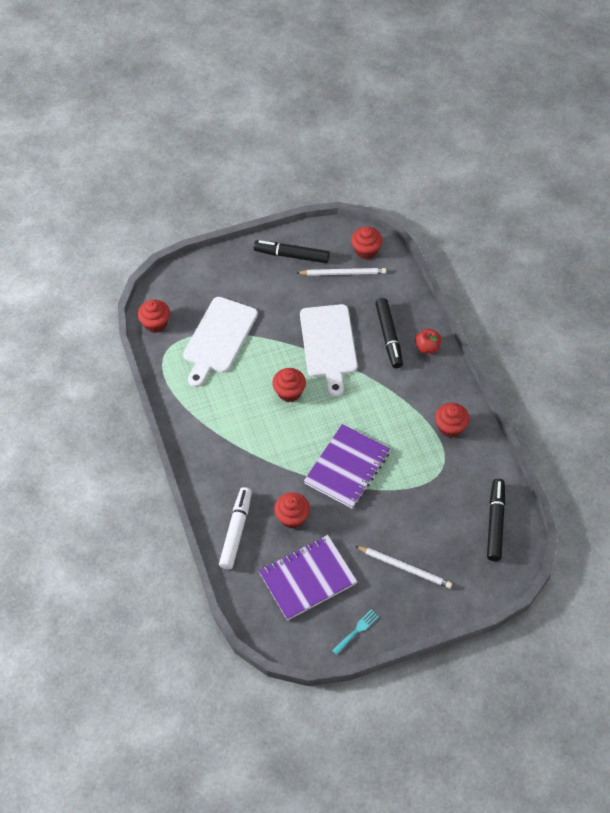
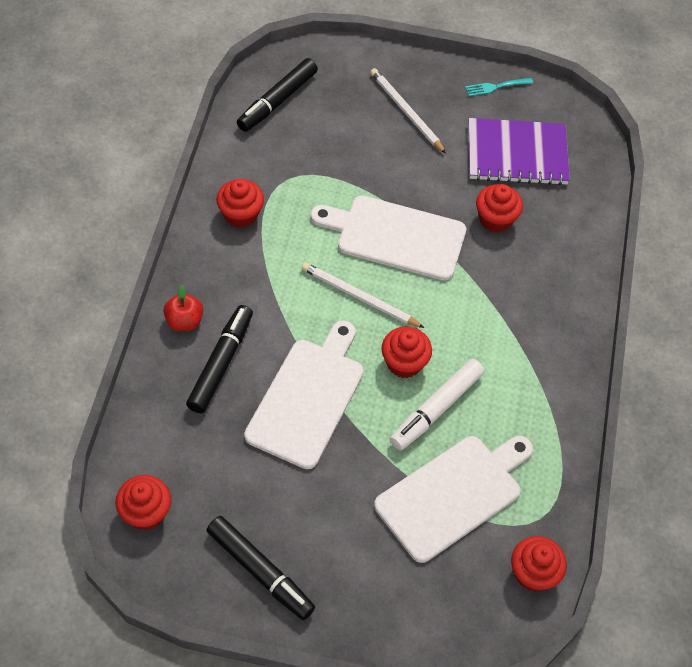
camera: 155 degrees left, 0 degrees up
white marker [219,487,252,570] -> white marker moved to [390,359,484,450]
white pencil [297,268,386,276] -> white pencil moved to [302,262,424,328]
purple notebook [304,424,390,509] -> white cutting board [310,195,466,281]

